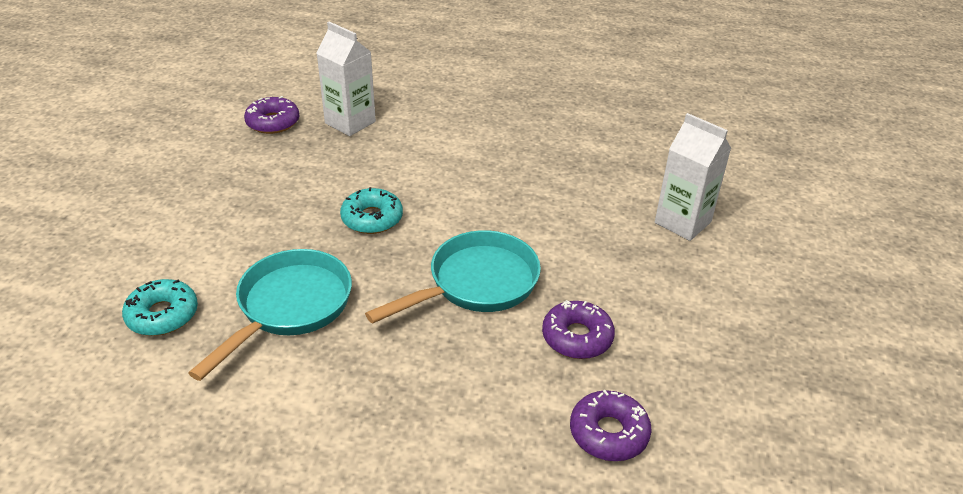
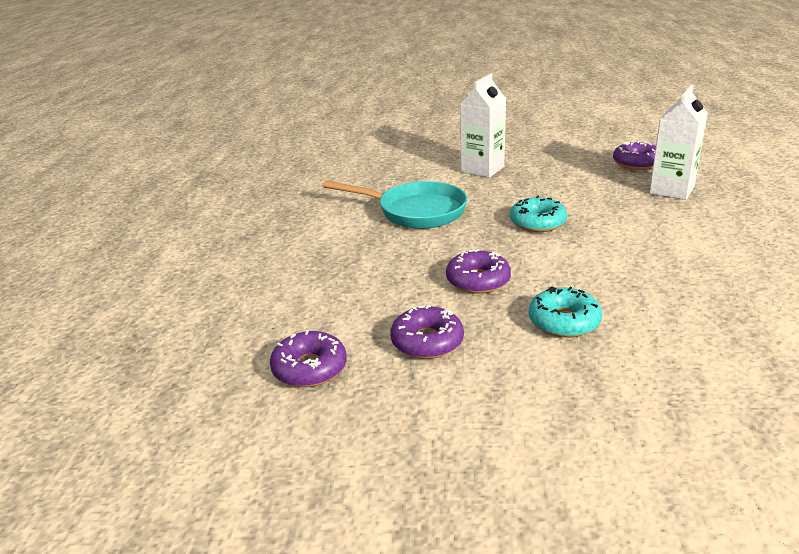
camera: 85 degrees right, 10 degrees down
turquoise donut [122,279,198,336] -> turquoise donut moved to [529,286,602,338]
turquoise pan [365,230,541,324] -> purple donut [446,249,511,294]
white carton [655,113,731,241] -> white carton moved to [460,74,506,178]

